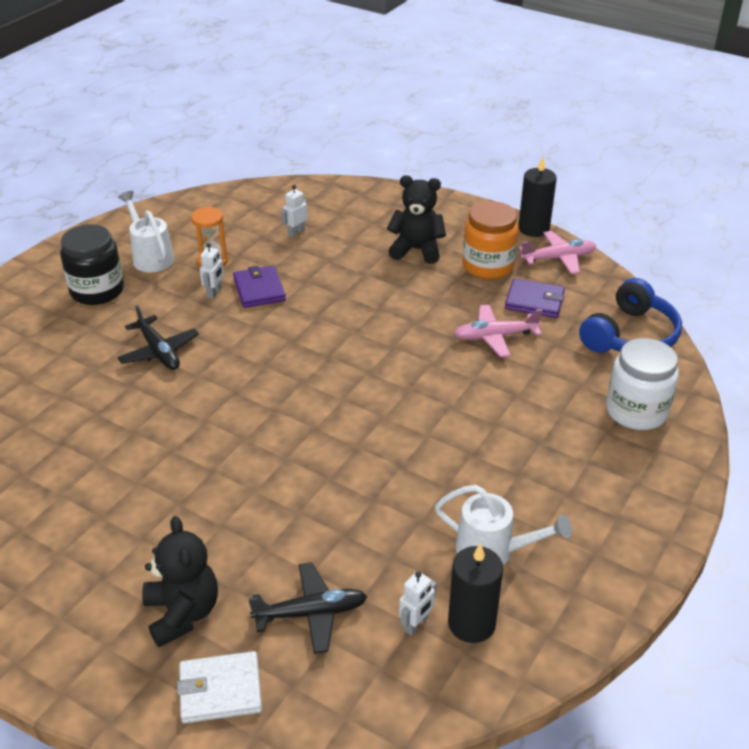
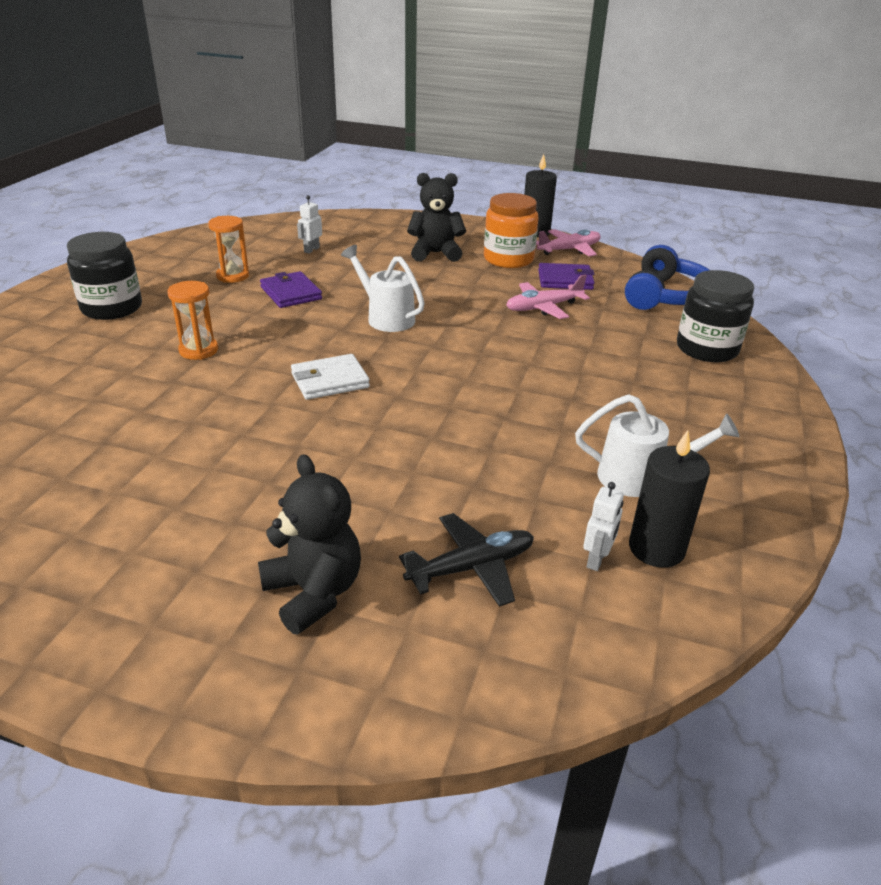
camera: 15 degrees left, 5 degrees down
black plane [117,305,199,370] -> orange hourglass [167,281,218,360]
white watering can [118,191,174,272] -> white watering can moved to [341,245,425,332]
white wallet [177,651,262,724] -> white wallet moved to [291,354,370,400]
white robot [200,243,224,299] -> none
white jar [606,338,679,430] -> black jar [677,270,754,362]

